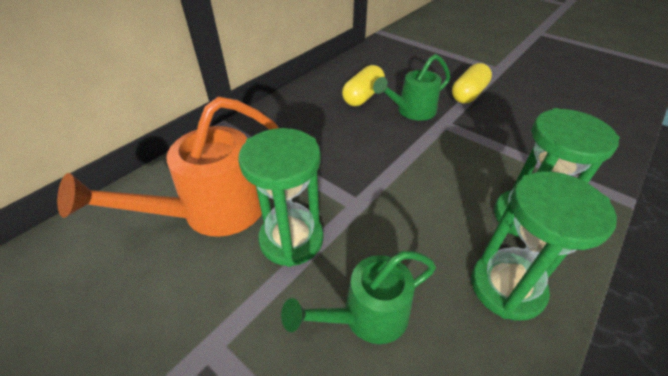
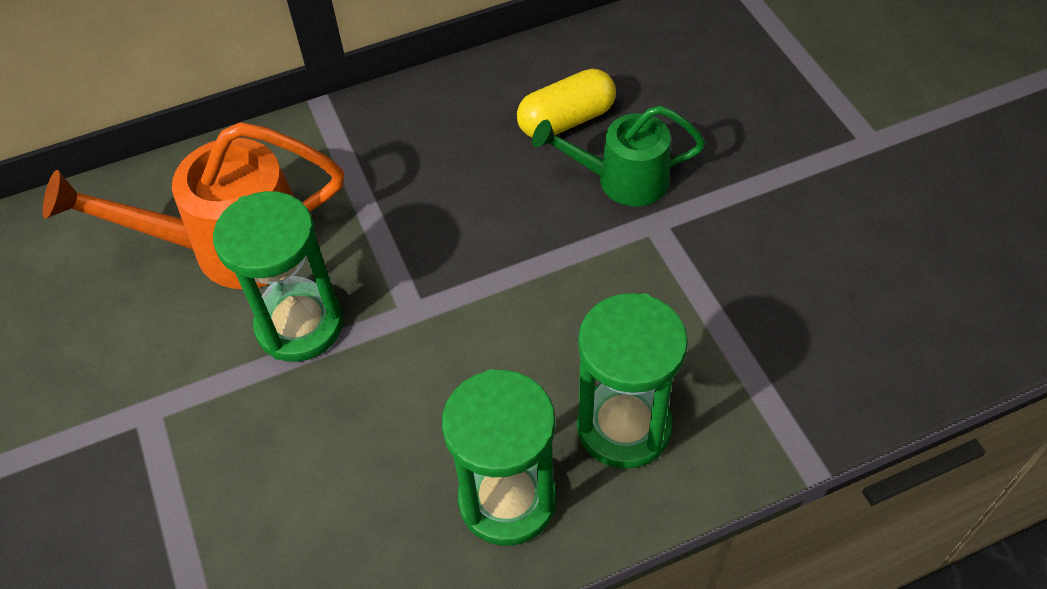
camera: 30 degrees right, 10 degrees up
green watering can [281,251,436,344] -> none
yellow capsule [452,63,492,103] -> none

